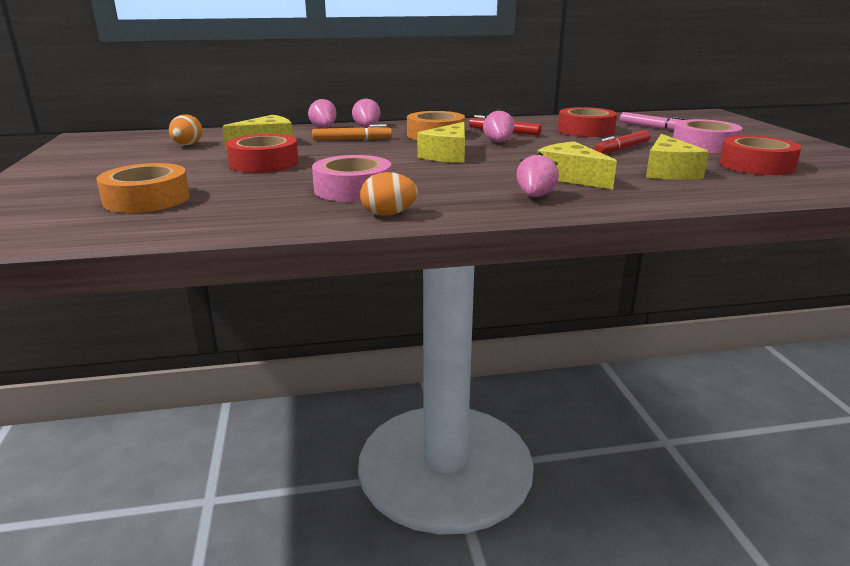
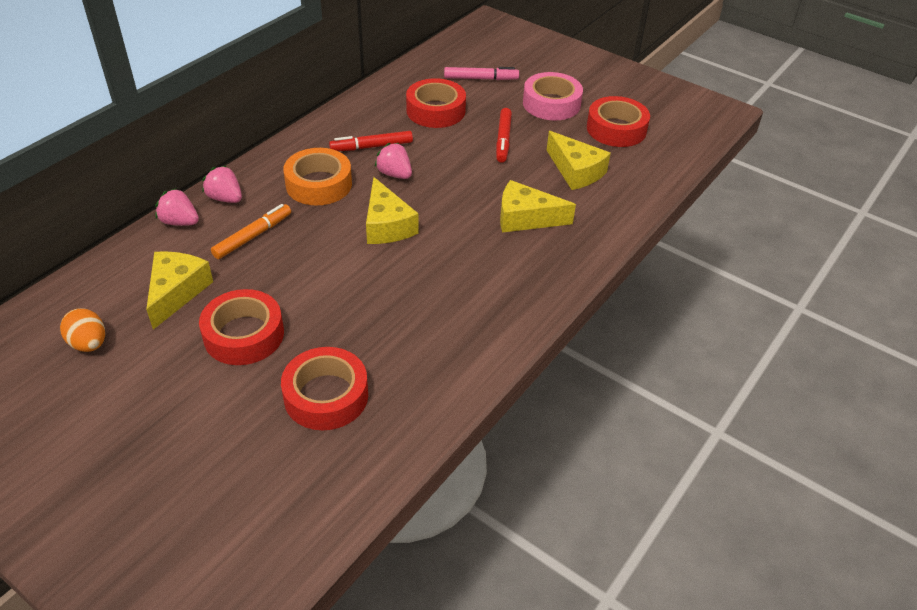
camera: 45 degrees left, 20 degrees up
orange tape [96,163,190,213] -> none
pink tape [312,155,391,202] -> none
orange egg [360,172,418,216] -> none
pink strawberry [516,152,559,197] -> none
none -> red tape [281,347,368,430]

